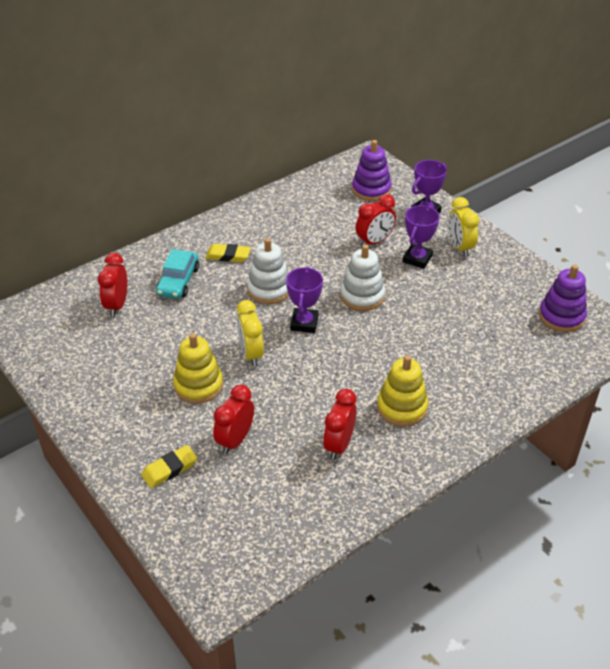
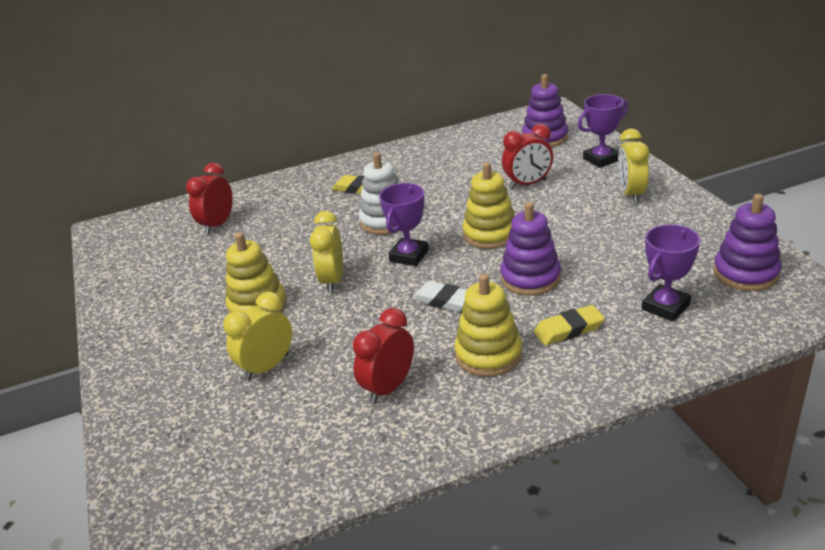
camera: 20 degrees right, 10 degrees down
yellow eraser [141,445,197,488] -> yellow eraser moved to [534,305,605,346]
turquoise car [156,249,199,299] -> none
red clock [213,385,254,454] -> yellow clock [223,292,292,381]
white stacking toy [340,244,385,311] -> yellow stacking toy [462,162,514,249]
purple trophy [403,205,440,269] -> purple trophy moved to [642,224,700,322]
none -> white eraser [412,281,467,312]
none -> purple stacking toy [500,202,561,296]

